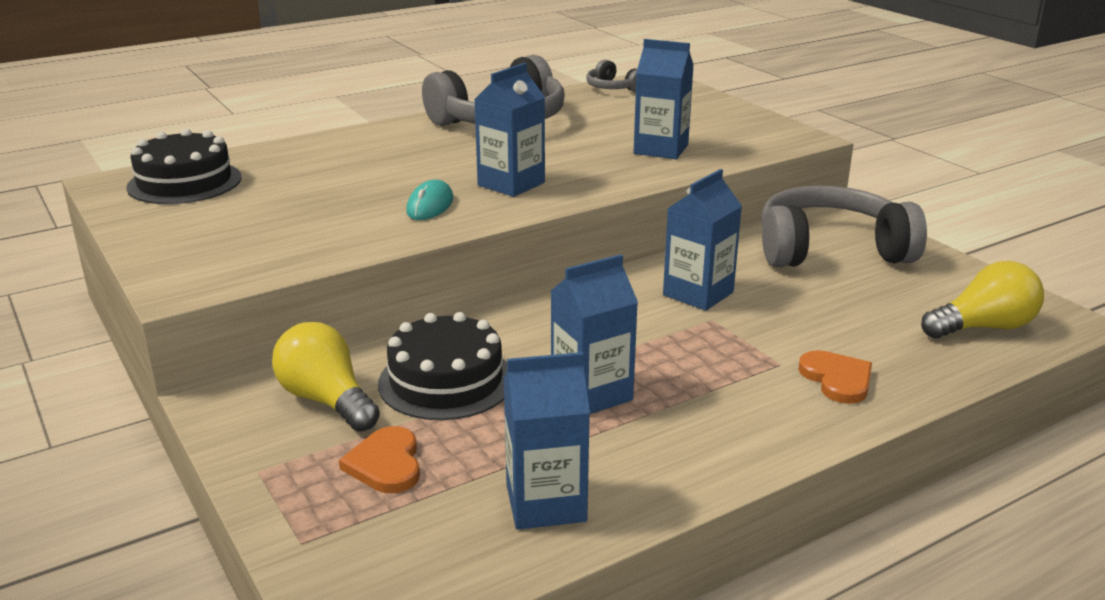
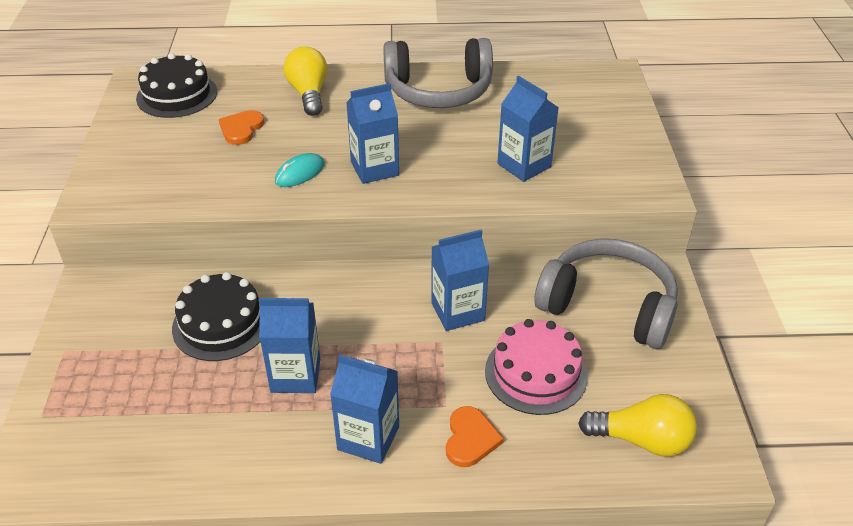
camera: 30 degrees right, 15 degrees up
yellow light bulb [272,322,380,432] -> yellow light bulb moved to [284,46,328,116]
orange heart [339,426,420,493] -> orange heart moved to [219,110,265,145]
blue carton [504,352,590,530] -> blue carton moved to [330,354,399,464]
grey headphones [586,60,637,92] -> none
none -> pink cake [485,319,588,415]

